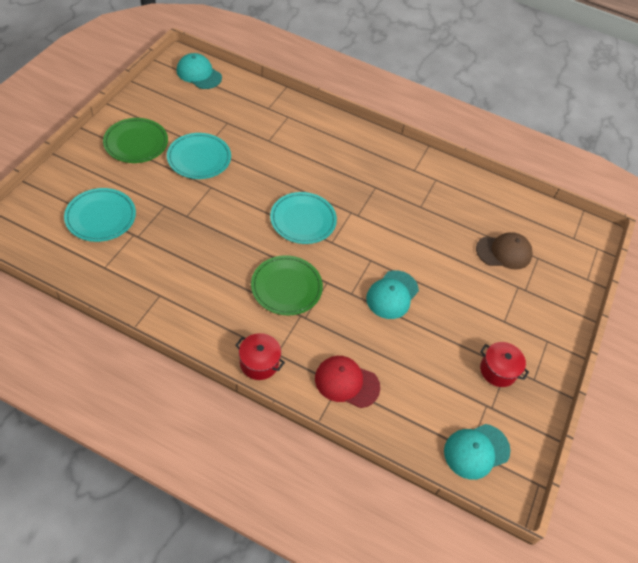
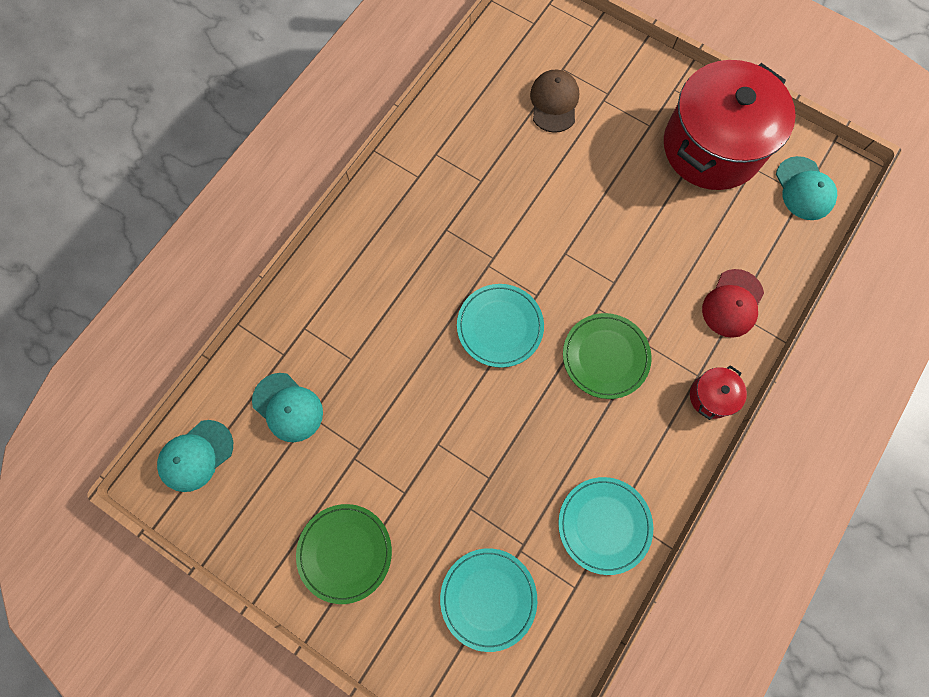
camera: 75 degrees left, 20 degrees up
turquoise plate [167,133,231,179] -> turquoise plate moved to [558,477,653,575]
turquoise cap [366,270,419,319] -> turquoise cap moved to [252,373,323,442]
red pot [480,342,529,387] -> red pot [664,60,796,190], size x2.48

